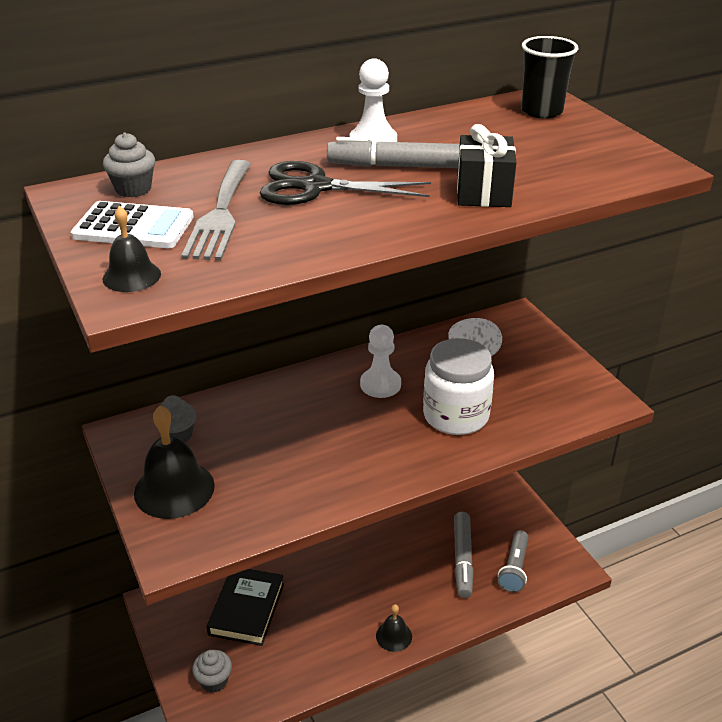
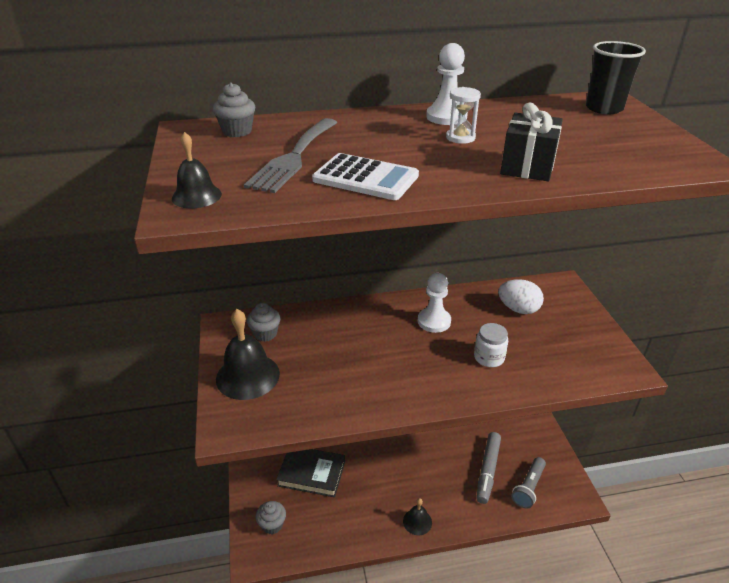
camera: 15 degrees right, 0 degrees up
white calculator [71,201,194,248] -> white calculator moved to [312,153,419,200]
black book [207,569,284,646] -> black book turned 75 degrees clockwise [276,449,345,497]
black scissors [260,161,431,205] -> none
grey marker [327,137,460,168] -> white hourglass [446,87,481,144]
white jar [423,338,494,435] -> white jar [474,323,508,367], size x0.55

